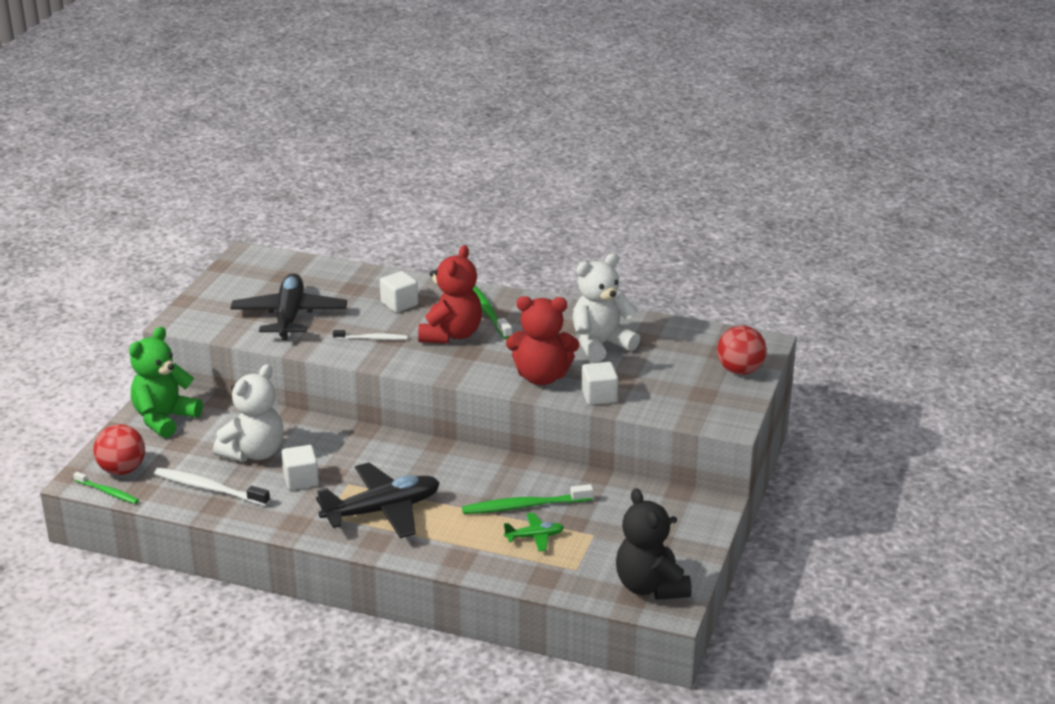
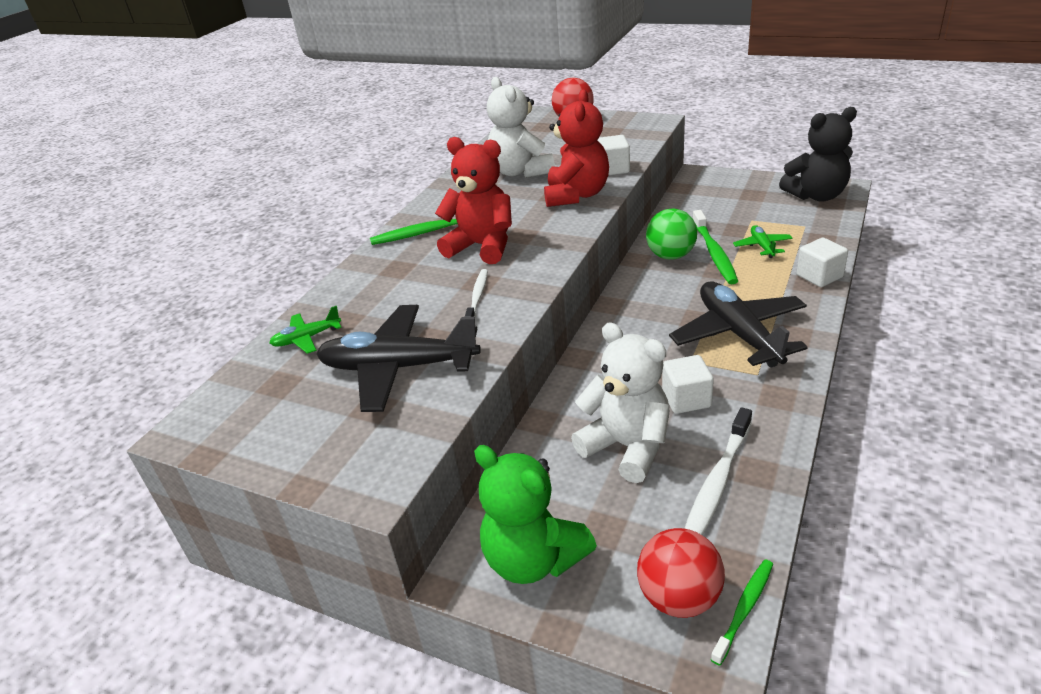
camera: 80 degrees left, 5 degrees up
white cube [380,271,418,313] -> white cube moved to [797,238,848,287]
none -> green plane [269,306,342,354]
none -> green ball [646,209,697,260]

